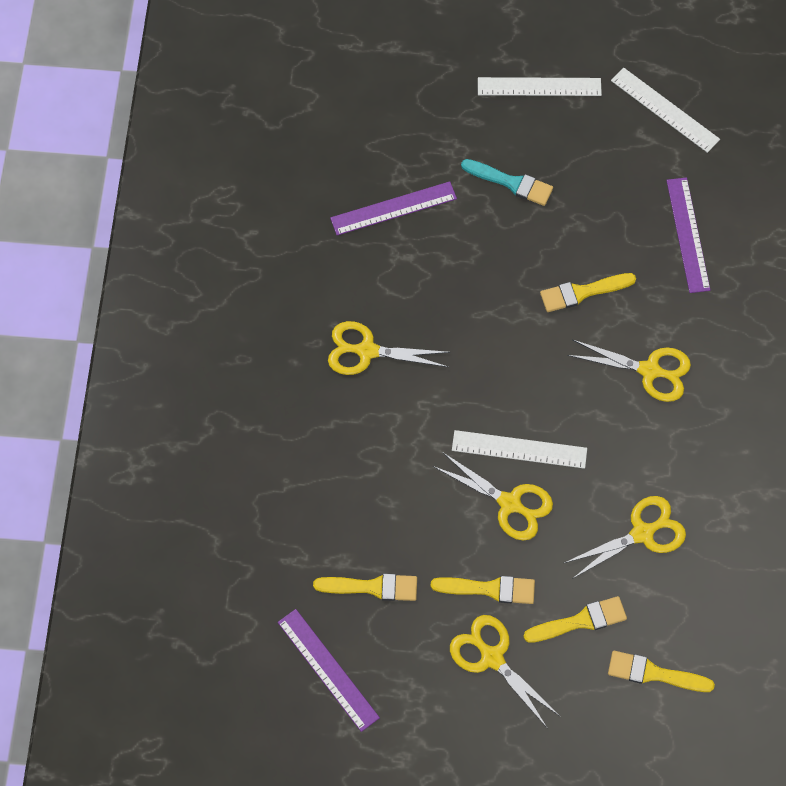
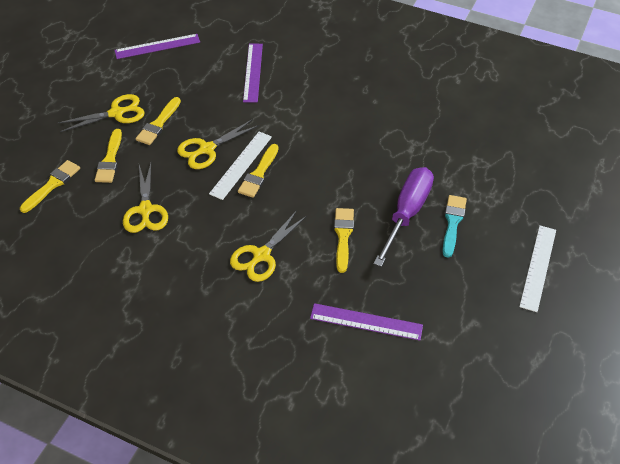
camera: 110 degrees right, 15 degrees down
yellow brush [313,574,417,601] -> yellow brush moved to [238,144,279,198]
yellow scissors [328,321,451,375] -> none
purple ruler [330,181,457,235] -> purple ruler moved to [243,44,263,103]
turquoise brush [461,159,553,206] -> turquoise brush turned 150 degrees clockwise [443,195,467,258]
white ruler [611,68,720,153] -> none
none -> purple screwdriver [373,167,434,267]

